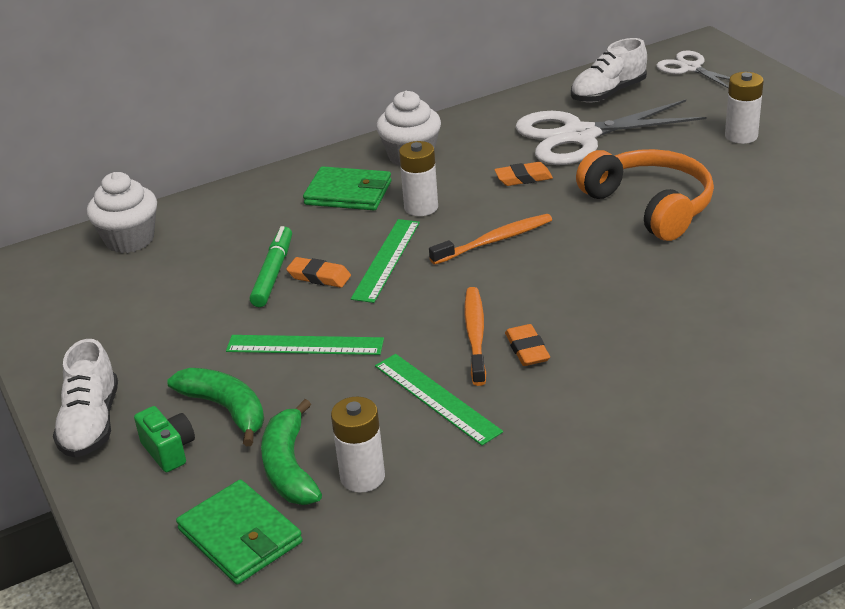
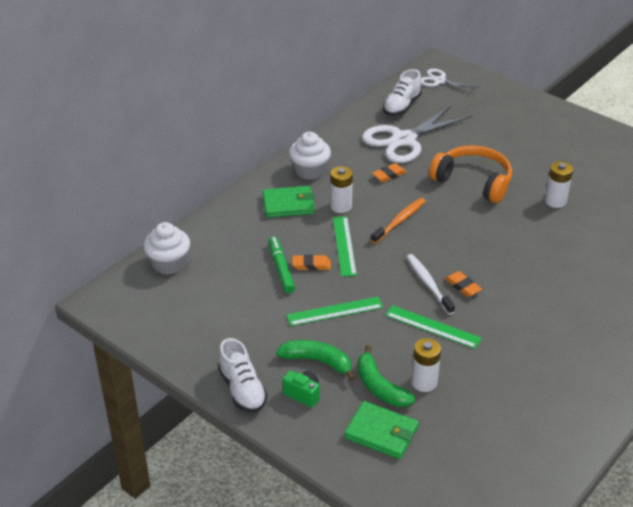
camera: 25 degrees left, 5 degrees up
orange toothbrush [465,287,486,386] -> white toothbrush [407,254,455,315]
white battery [725,72,764,144] -> white battery moved to [545,161,573,208]

